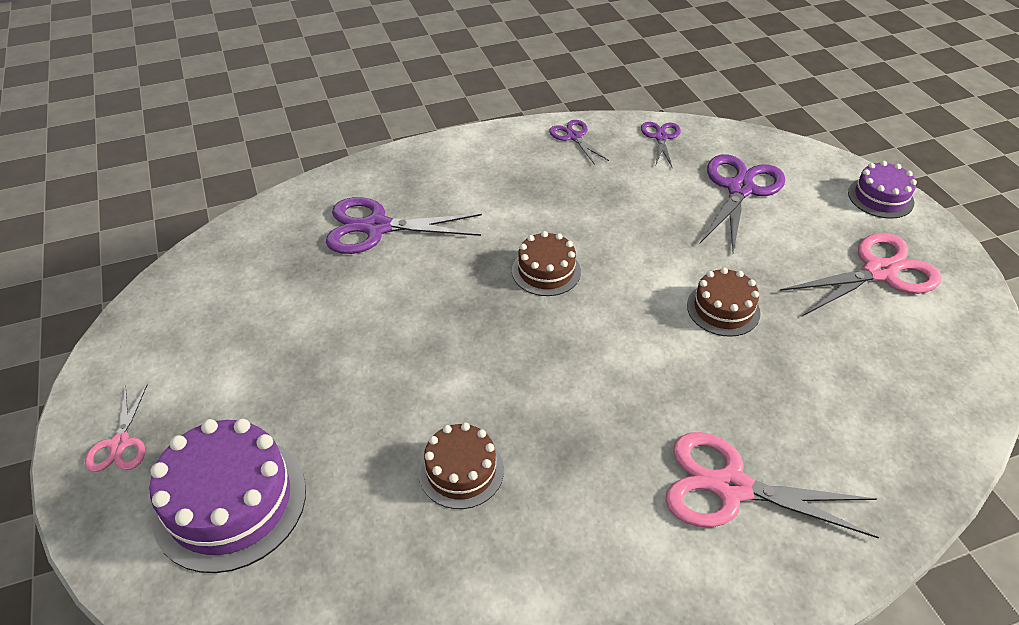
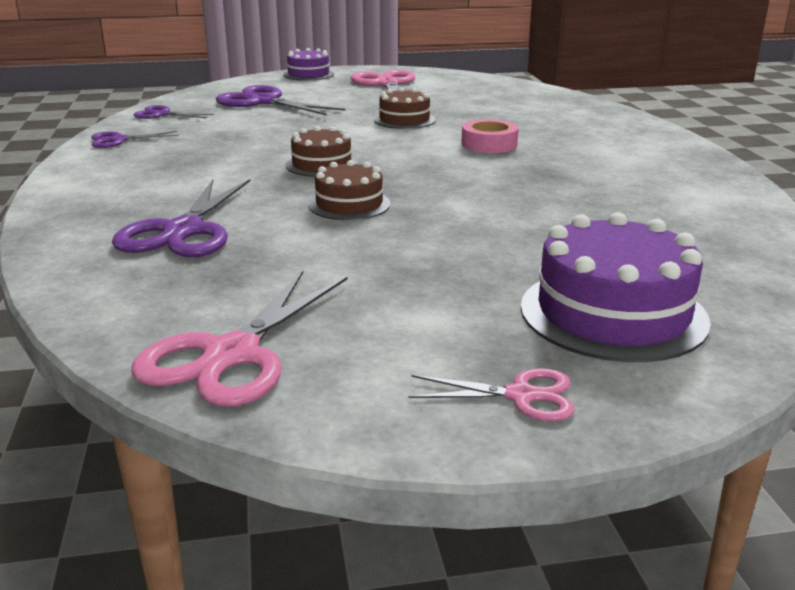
camera: 80 degrees left, 20 degrees down
brown cake [418,423,504,509] -> brown cake moved to [308,160,390,220]
pink scissors [665,432,879,538] -> pink scissors moved to [131,271,348,407]
none -> pink tape [461,119,519,153]

